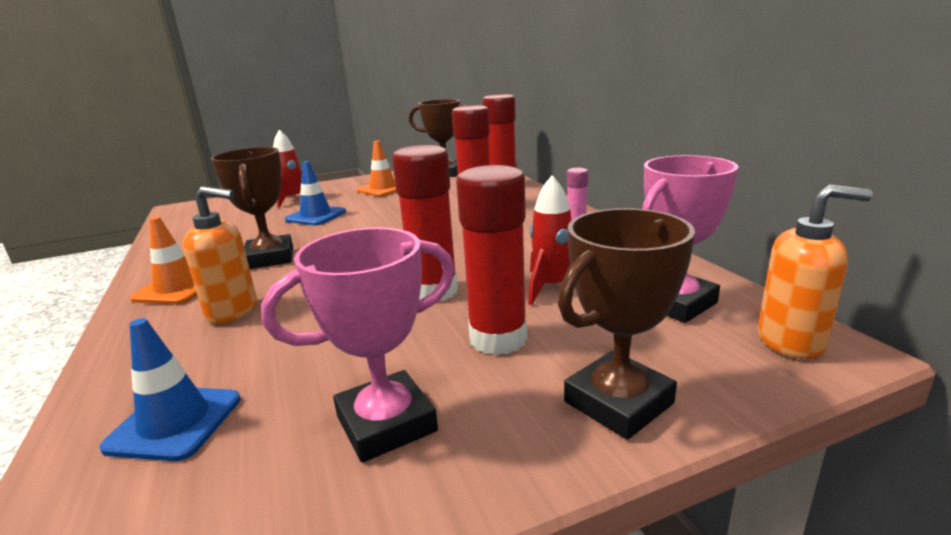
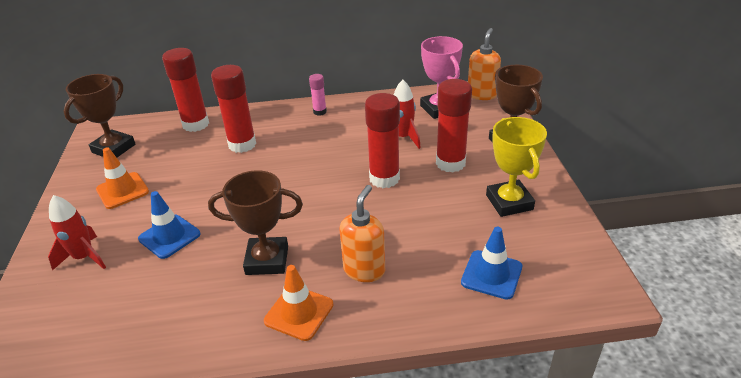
camera: 75 degrees left, 15 degrees up
pink trophy [261,227,455,463] -> yellow trophy [486,117,547,217]

